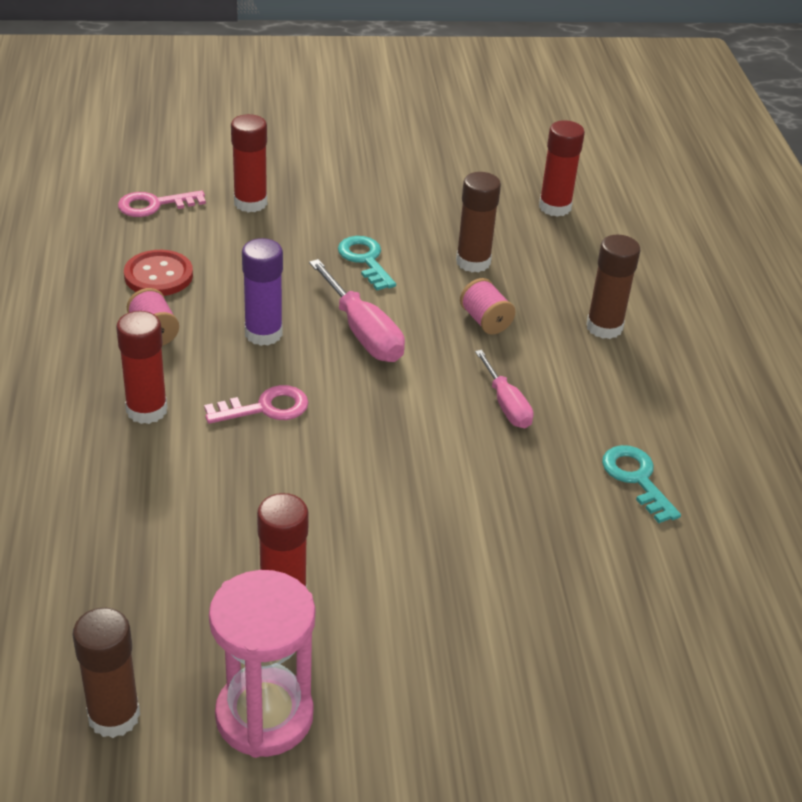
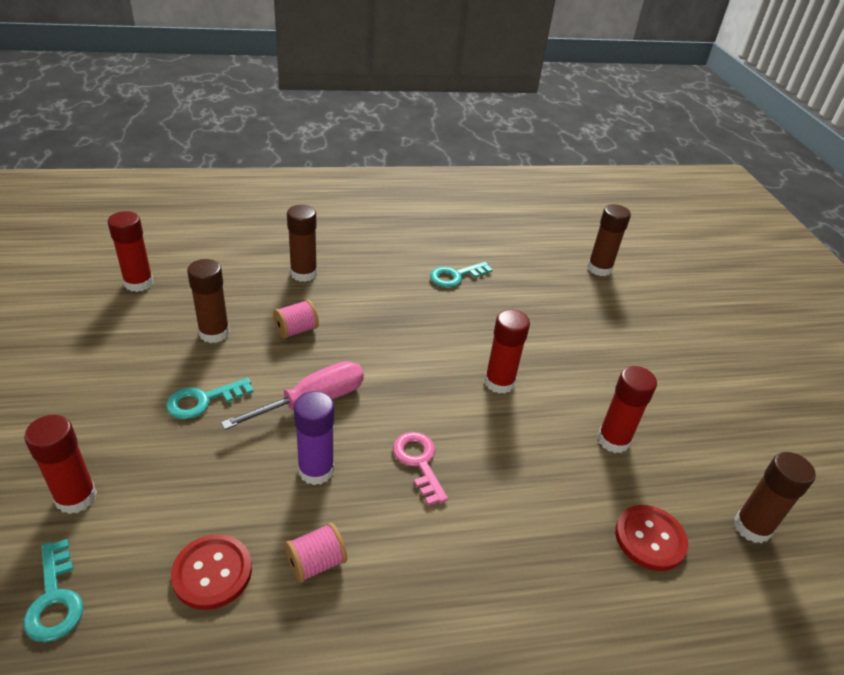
camera: 95 degrees left, 0 degrees up
red glue stick [116,311,168,424] -> red glue stick moved to [484,309,530,394]
pink key [118,190,206,217] -> turquoise key [23,539,84,642]
pink hourglass [209,570,315,758] -> none
pink screwdriver [475,350,533,428] -> none
none -> brown glue stick [587,204,631,276]
none -> red button [615,505,688,571]

